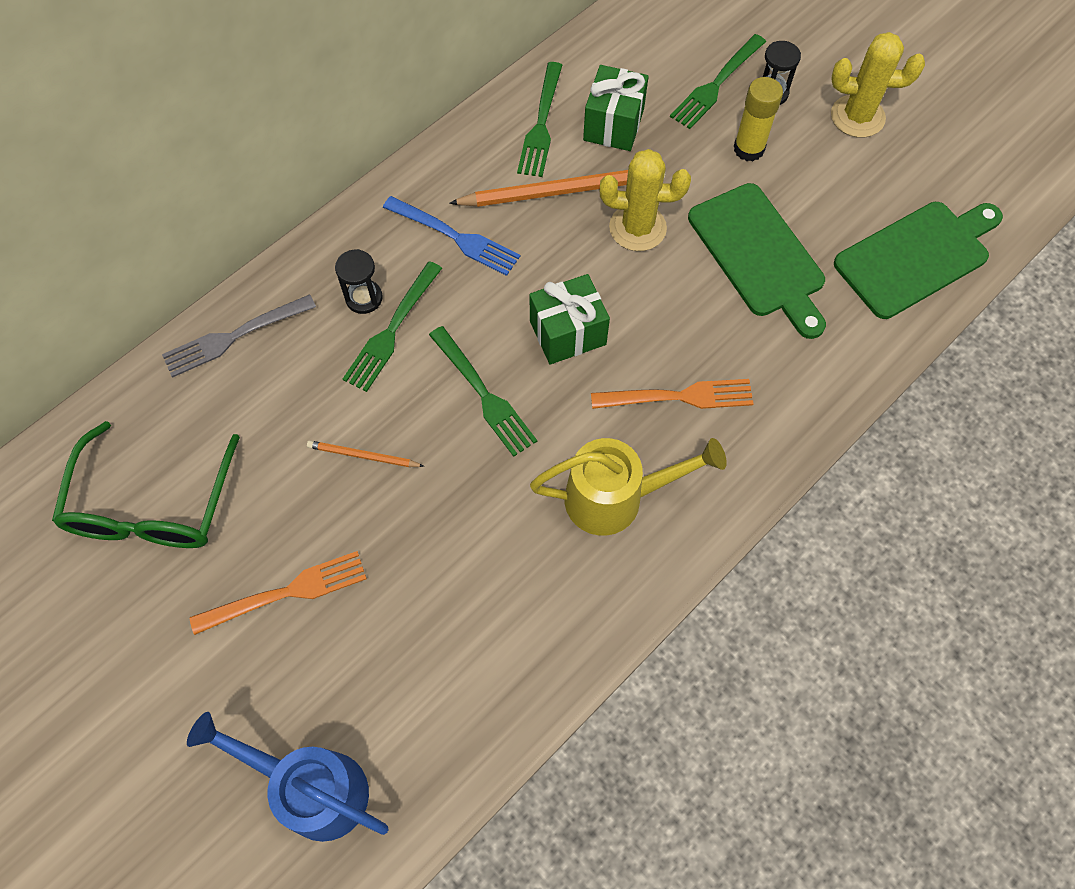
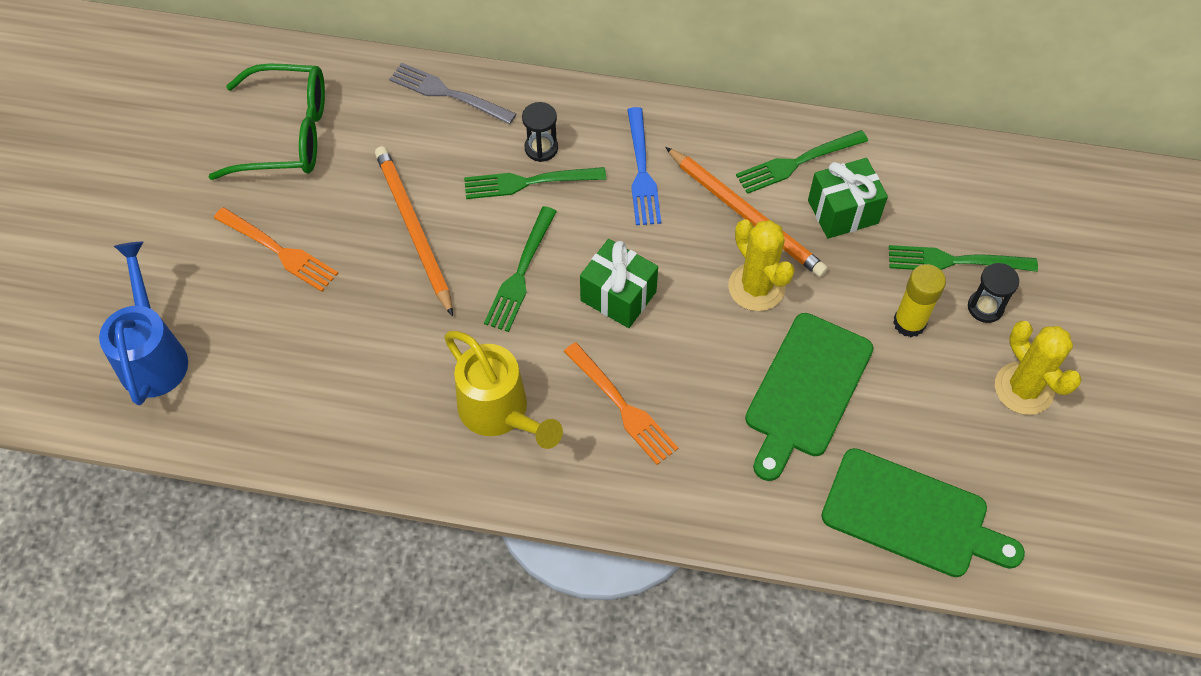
camera: 55 degrees right, 5 degrees down
green glasses [52,421,240,548] -> green glasses turned 150 degrees counterclockwise [209,64,325,180]
orange pencil [307,440,423,467] -> orange pencil [375,146,453,316], size x2.04

